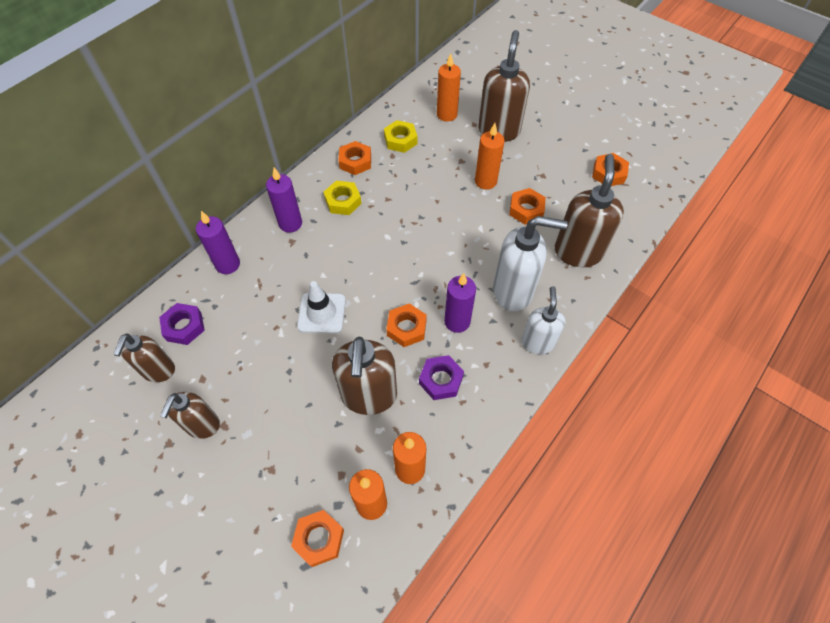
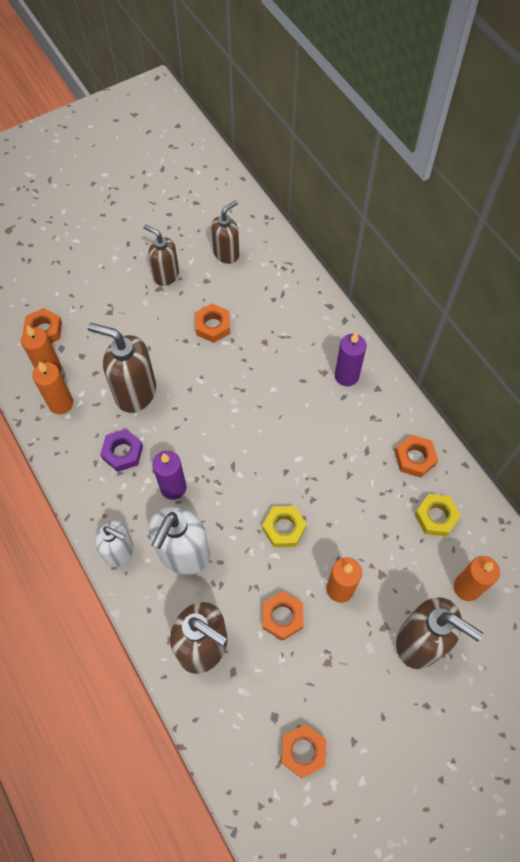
camera: 110 degrees right, 5 degrees up
brown soap dispenser [113,333,175,382] -> brown soap dispenser turned 105 degrees clockwise [211,200,239,264]
purple nut [159,303,205,345] -> none
purple candle [196,211,240,274] -> none
white traffic cone [297,281,346,334] -> none
yellow nut [323,181,362,215] -> yellow nut moved to [262,506,307,547]
orange nut [386,303,427,347] -> orange nut moved to [195,304,230,343]

